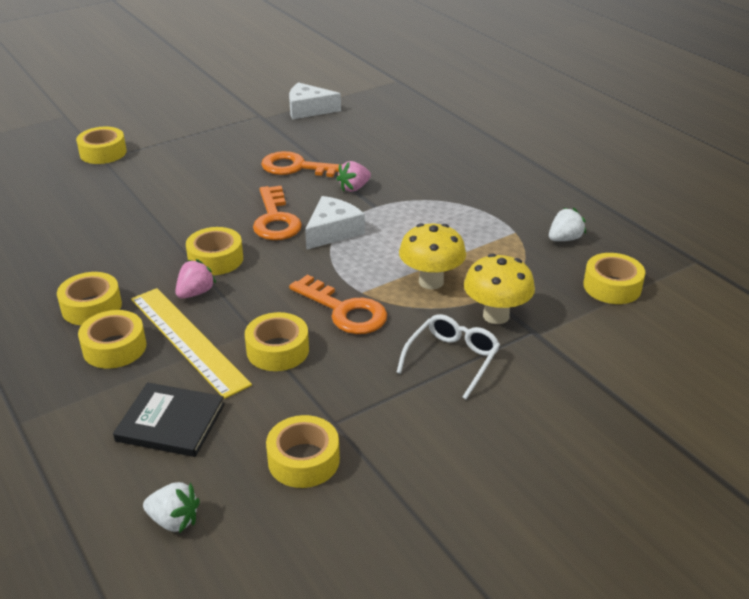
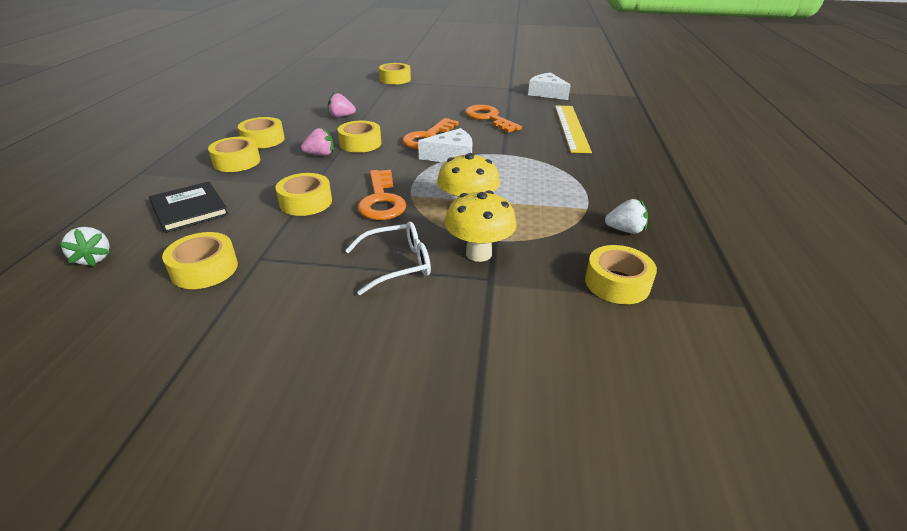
camera: 40 degrees right, 0 degrees up
yellow ruler [131,288,252,399] -> yellow ruler moved to [555,106,592,153]
pink strawberry [337,161,371,192] -> pink strawberry moved to [328,93,356,117]

